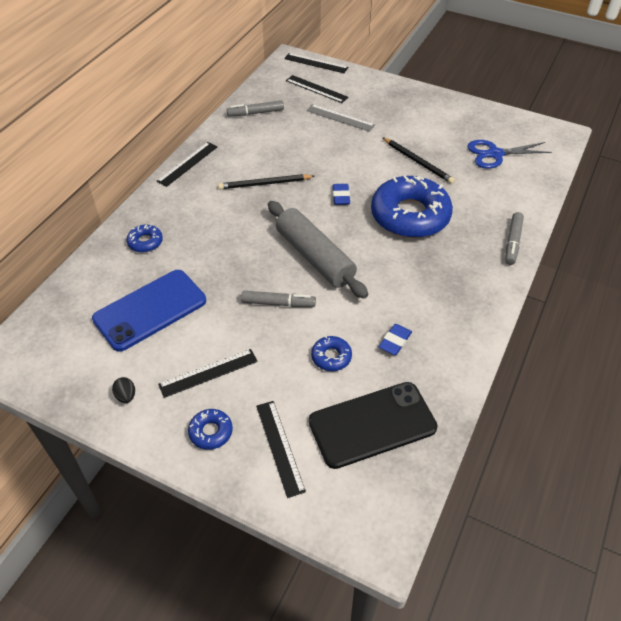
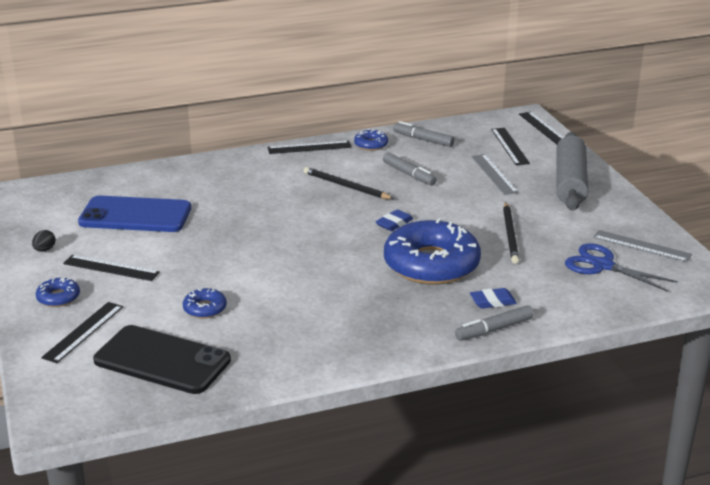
camera: 45 degrees right, 20 degrees down
blue donut [126,225,163,252] -> blue donut moved to [354,129,388,151]
grey marker [241,291,316,307] -> grey marker moved to [383,152,436,186]
grey rolling pin [268,201,368,299] -> grey rolling pin moved to [556,132,588,211]
blue eraser [379,324,412,355] -> blue eraser moved to [470,288,517,309]
none -> grey ruler [593,230,692,262]

